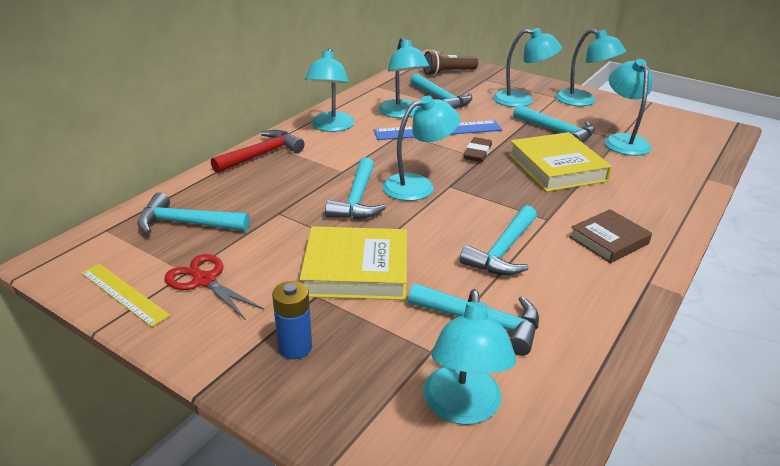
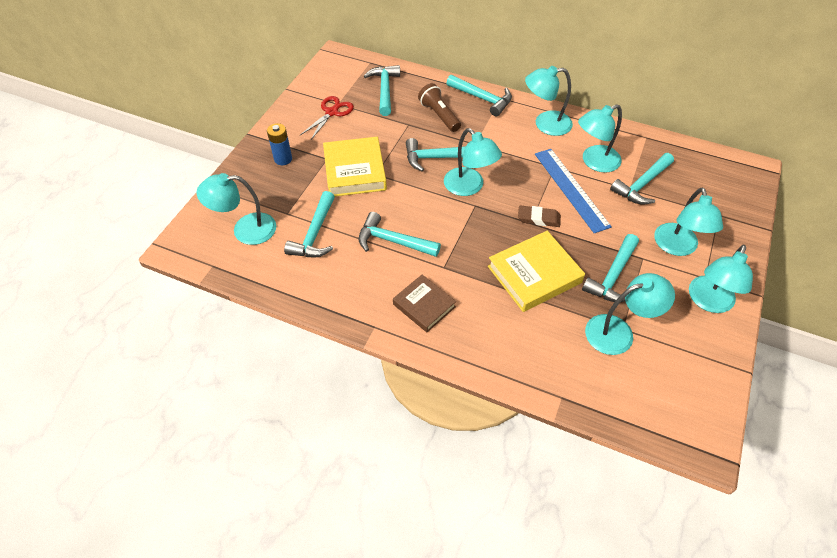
camera: 80 degrees right, 20 degrees up
yellow ruler [81,264,170,327] -> none
red hammer [211,130,305,173] -> turquoise hammer [446,75,512,117]
brown flashlight [423,50,478,76] -> brown flashlight moved to [418,83,461,132]

